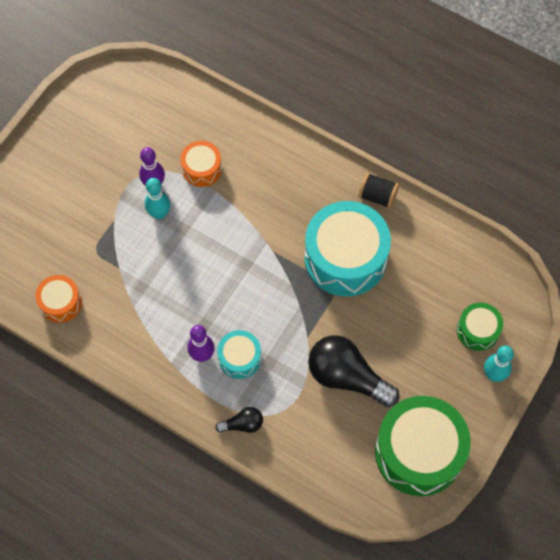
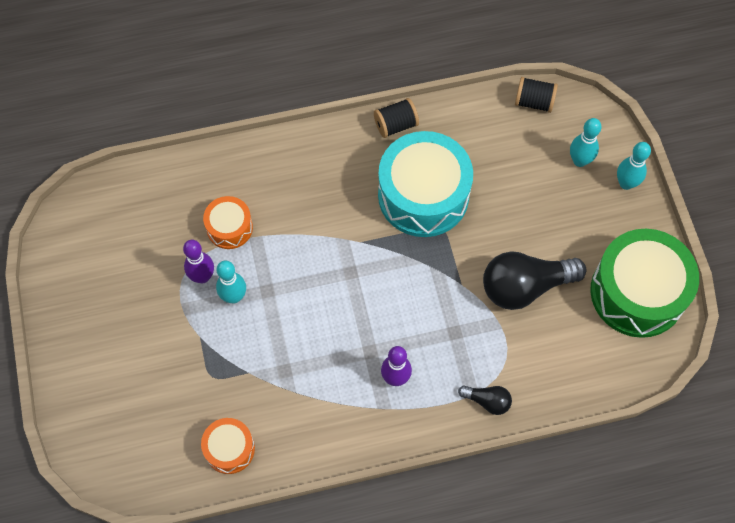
camera: 45 degrees left, 0 degrees up
black light bulb [215,407,263,433] -> black light bulb turned 75 degrees clockwise [458,385,512,415]
turquoise drum [217,330,261,379] -> none
green drum [457,303,503,351] -> turquoise bowling pin [570,118,601,167]
none -> black spool [515,77,558,113]

